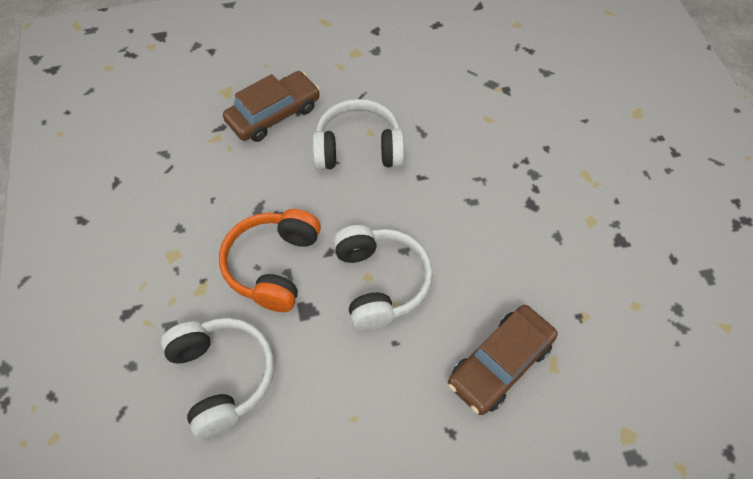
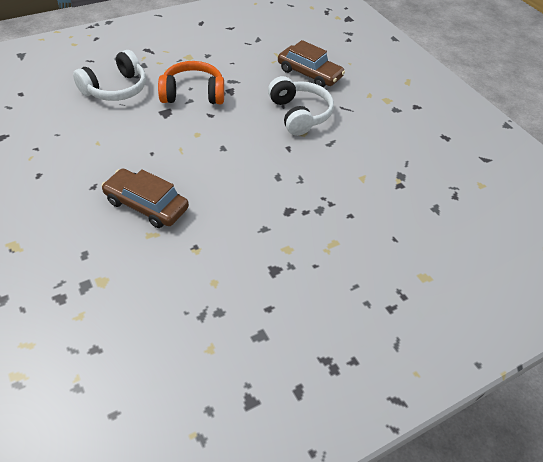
camera: 70 degrees right, 10 degrees down
white headphones [333,225,433,331] -> none

